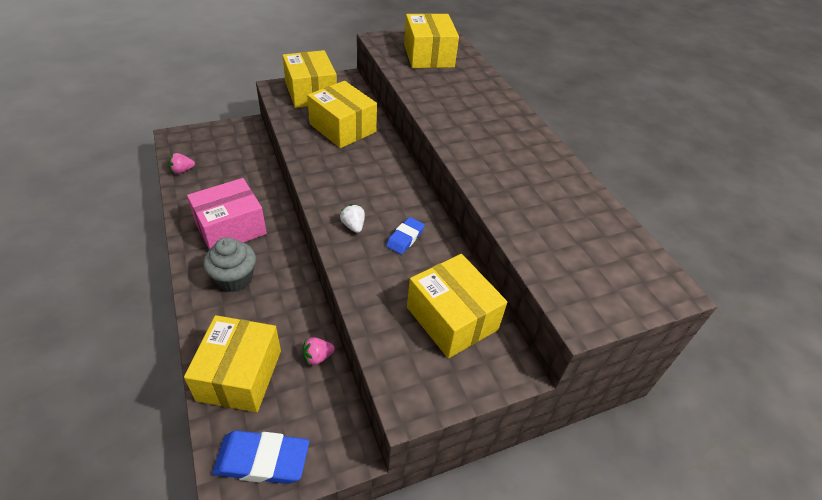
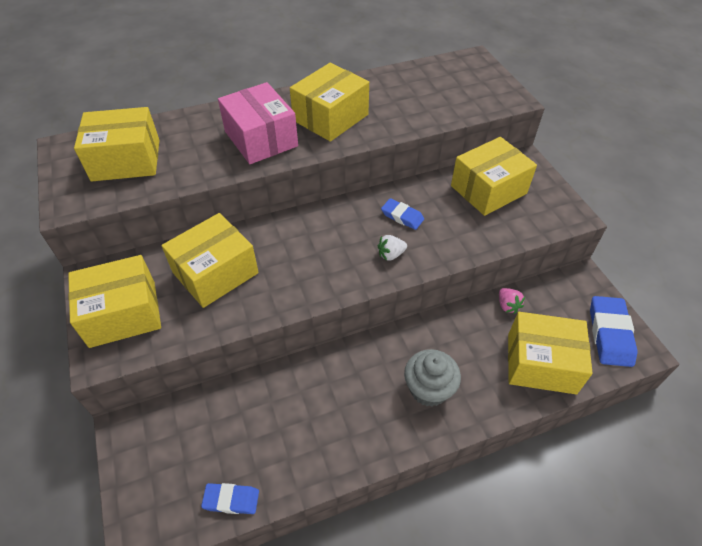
camera: 85 degrees left, 5 degrees up
pink strawberry [169,153,195,174] -> blue eraser [201,483,259,514]
pink box [187,178,267,250] -> pink box moved to [218,82,298,164]
none -> yellow box [290,63,369,142]

